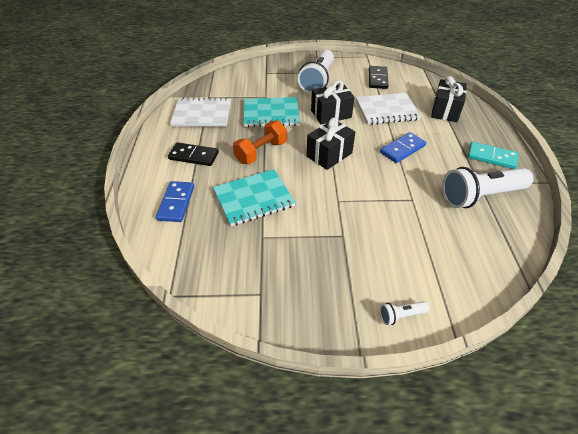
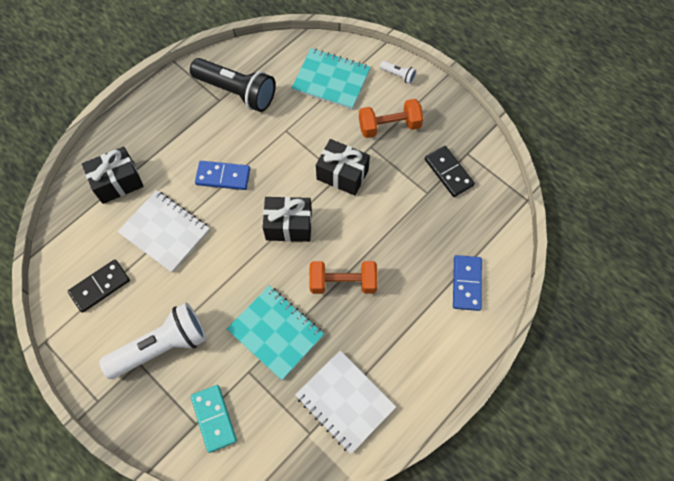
camera: 135 degrees left, 20 degrees up
blue domino [156,181,194,222] -> blue domino turned 45 degrees counterclockwise [453,255,482,311]
black domino [168,142,219,166] -> black domino moved to [425,146,475,197]
turquoise notebook [213,169,296,226] -> turquoise notebook moved to [292,48,371,110]
black gift [311,80,355,124] -> black gift moved to [316,139,370,196]
white flashlight [442,167,533,208] -> black flashlight [190,58,276,112]
turquoise domino [468,142,519,169] -> turquoise domino moved to [191,385,237,453]
none -> orange dumbbell [359,99,423,138]

